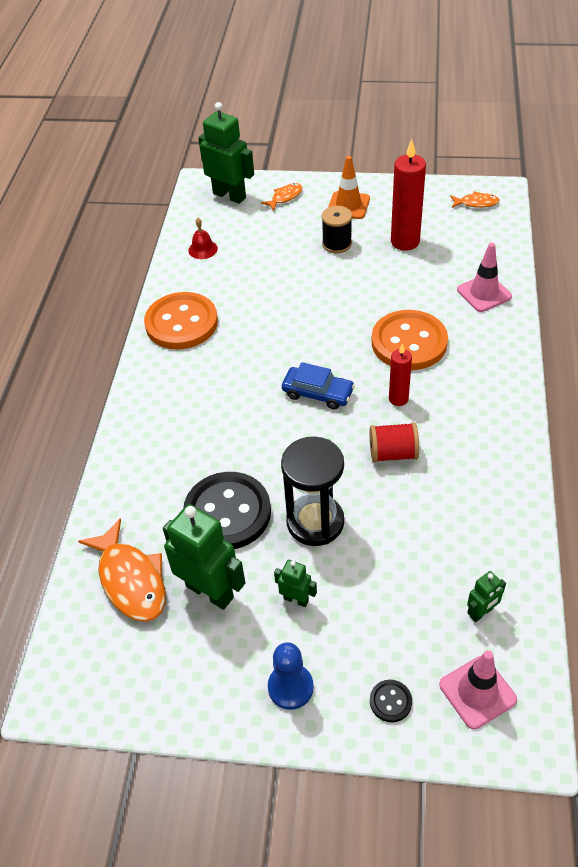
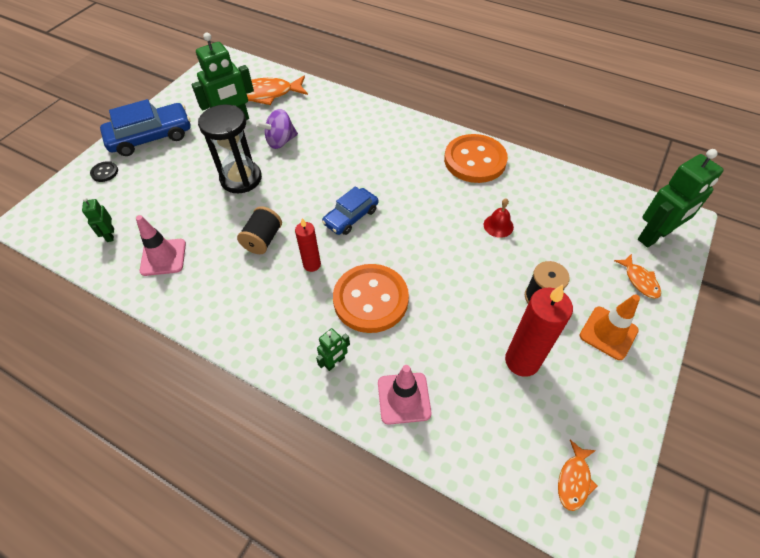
camera: 110 degrees right, 5 degrees up
black button [183,472,271,549] -> purple spinning top [256,109,298,149]
red bell [188,218,218,259] -> red bell moved to [484,198,514,238]
blue pawn [268,642,314,710] -> blue car [100,99,191,156]
green robot [274,560,317,607] -> green robot moved to [316,328,350,371]
red spool [370,422,419,463] -> black spool [237,206,282,254]
pink traffic cone [439,650,517,729] -> pink traffic cone moved to [136,215,186,276]

